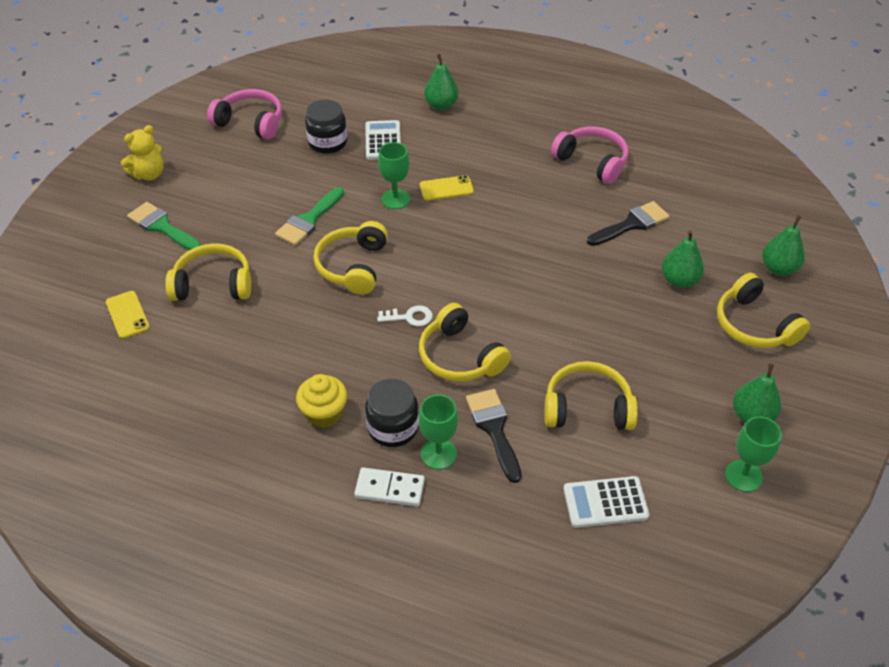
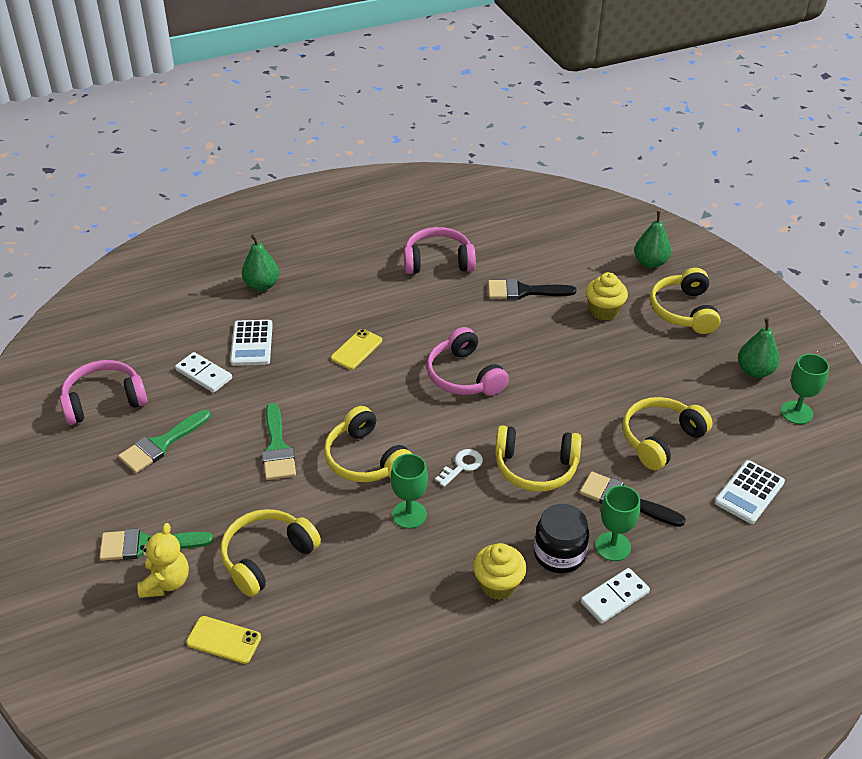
camera: 45 degrees left, 5 degrees down
yellow teddy bear [121,125,163,181] -> yellow teddy bear moved to [137,523,189,598]
black jar [305,100,347,154] -> white domino [175,352,232,393]
white calculator [365,120,401,160] -> white calculator turned 135 degrees counterclockwise [230,320,273,366]
green goblet [378,142,410,209] -> green goblet moved to [391,454,428,529]
black brush [587,201,670,246] -> black brush turned 105 degrees counterclockwise [488,279,576,300]
green pear [662,230,704,288] -> yellow cupcake [586,272,628,321]
yellow headphones [717,273,810,348] -> yellow headphones turned 75 degrees clockwise [650,268,721,334]
none -> green brush [118,410,211,473]
none -> pink headphones [427,327,509,396]

